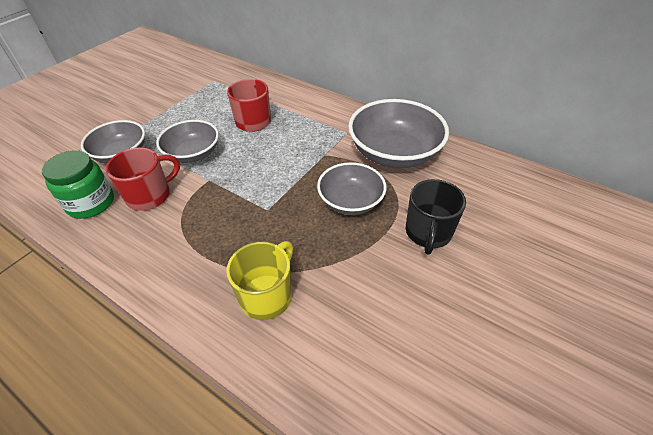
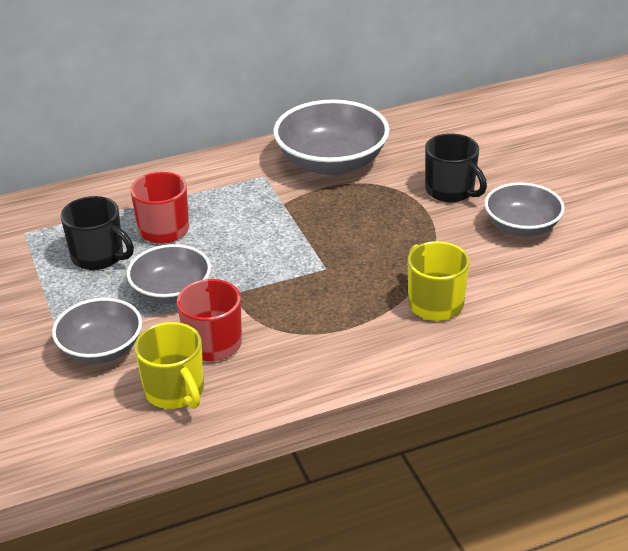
camera: 55 degrees left, 10 degrees down
green jar [42,150,114,219] -> yellow mug [134,322,204,409]
grey bowl [317,162,387,215] -> grey bowl moved to [485,182,565,236]
none -> black mug [61,196,134,270]

